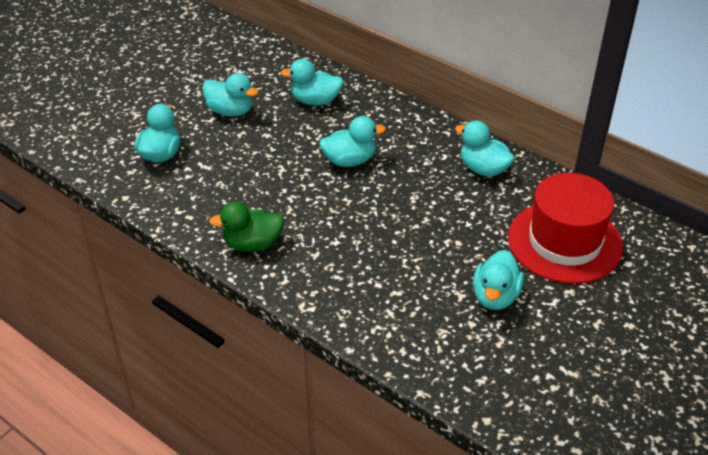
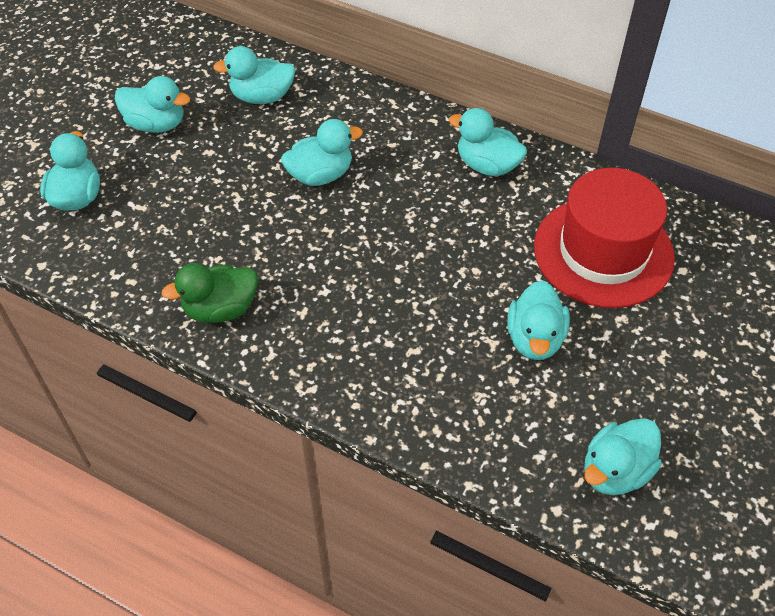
camera: 10 degrees left, 10 degrees up
none -> turquoise duck [584,418,662,495]

